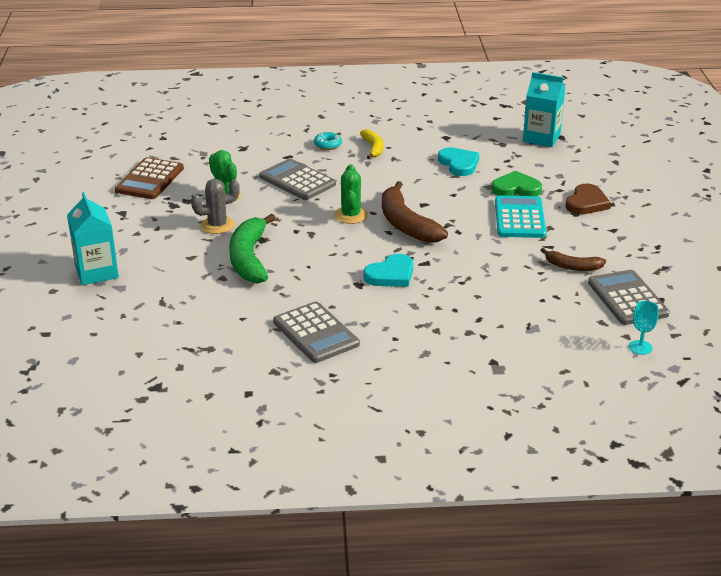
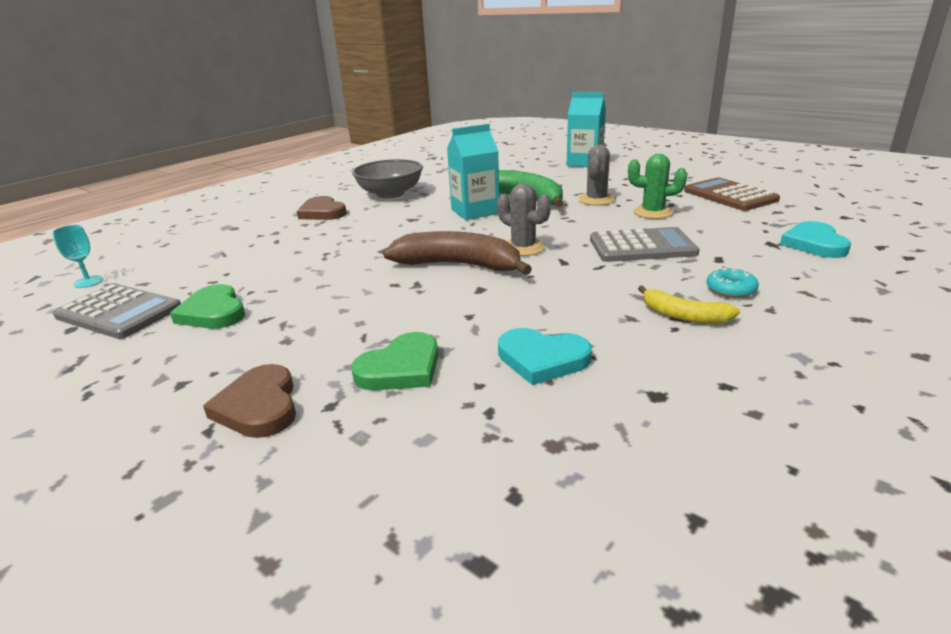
camera: 135 degrees right, 5 degrees down
grey calculator [273,301,360,363] -> grey bowl [352,159,423,199]
green cactus [334,164,368,224] -> grey cactus [497,183,551,256]
turquoise heart [364,254,413,287] -> turquoise heart moved to [780,221,851,258]
turquoise calculator [495,195,546,238] -> none
turquoise carton [523,72,565,147] -> turquoise carton moved to [447,124,499,220]
brown banana [541,248,606,271] -> green heart [170,284,245,329]
none -> brown heart [297,196,347,220]

